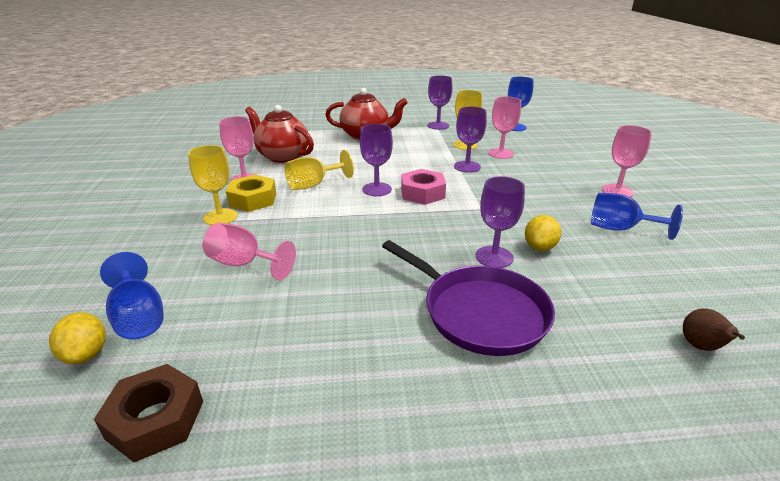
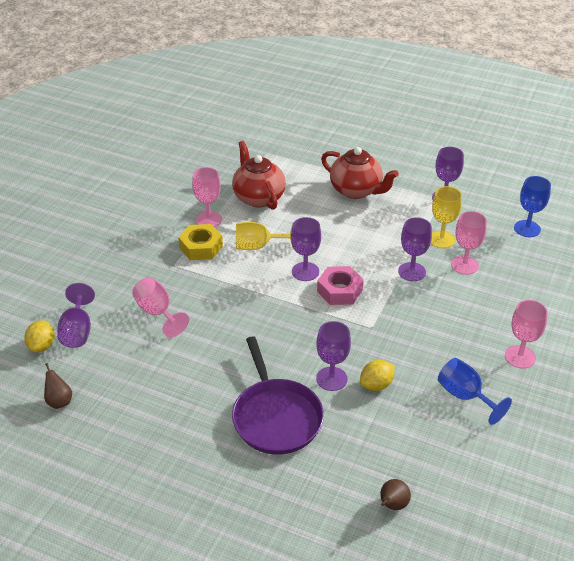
camera: 30 degrees right, 10 degrees up
brown nut [94,364,203,462] -> brown pear [44,363,72,409]
blue goblet [100,252,164,339] -> purple goblet [57,283,95,348]
yellow goblet [188,145,237,225] -> none

